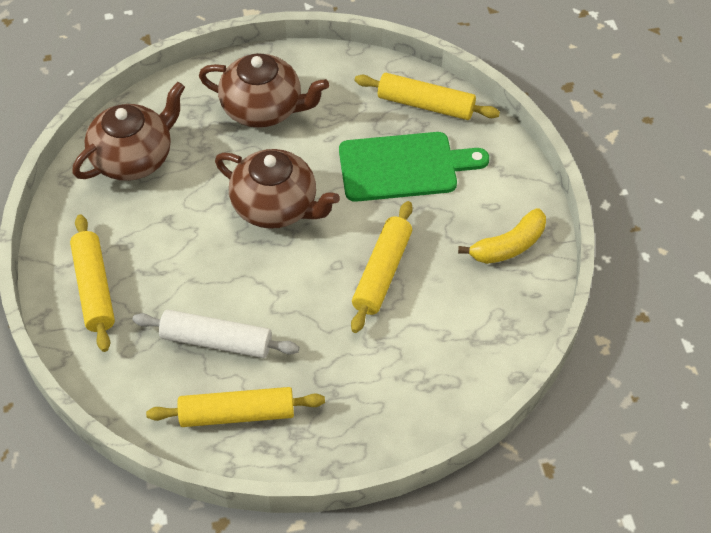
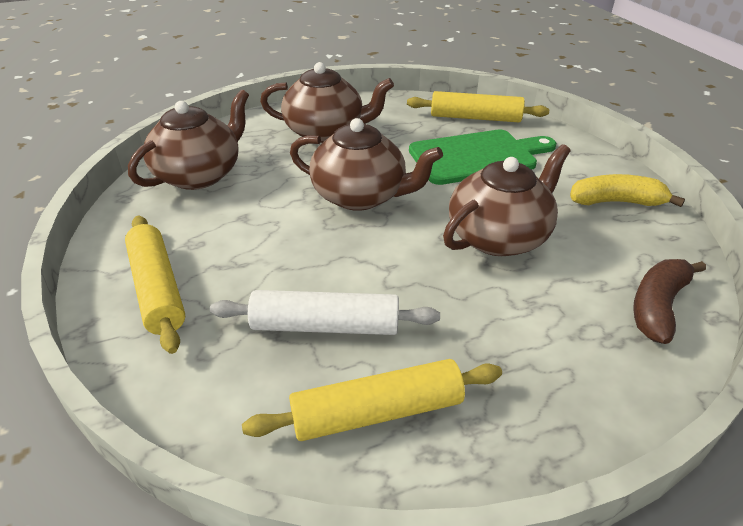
camera: 10 degrees left, 15 degrees down
yellow rolling pin [351,201,413,333] -> brown teapot [443,144,571,256]
yellow banana [458,208,546,264] -> yellow banana turned 135 degrees counterclockwise [570,174,685,207]
none -> brown banana [633,259,706,344]

